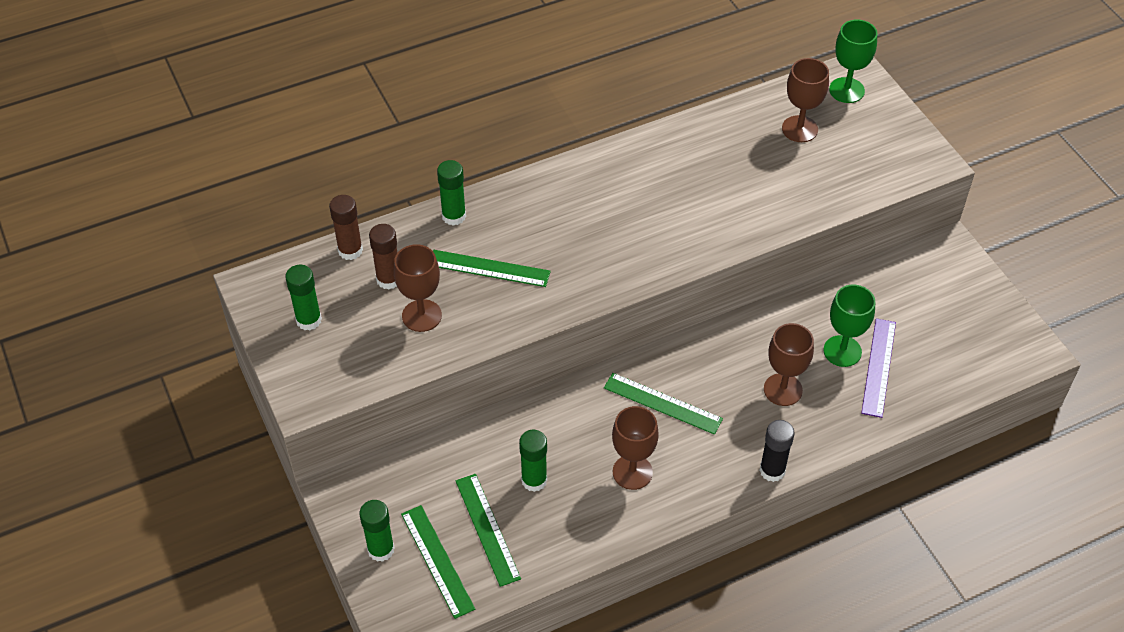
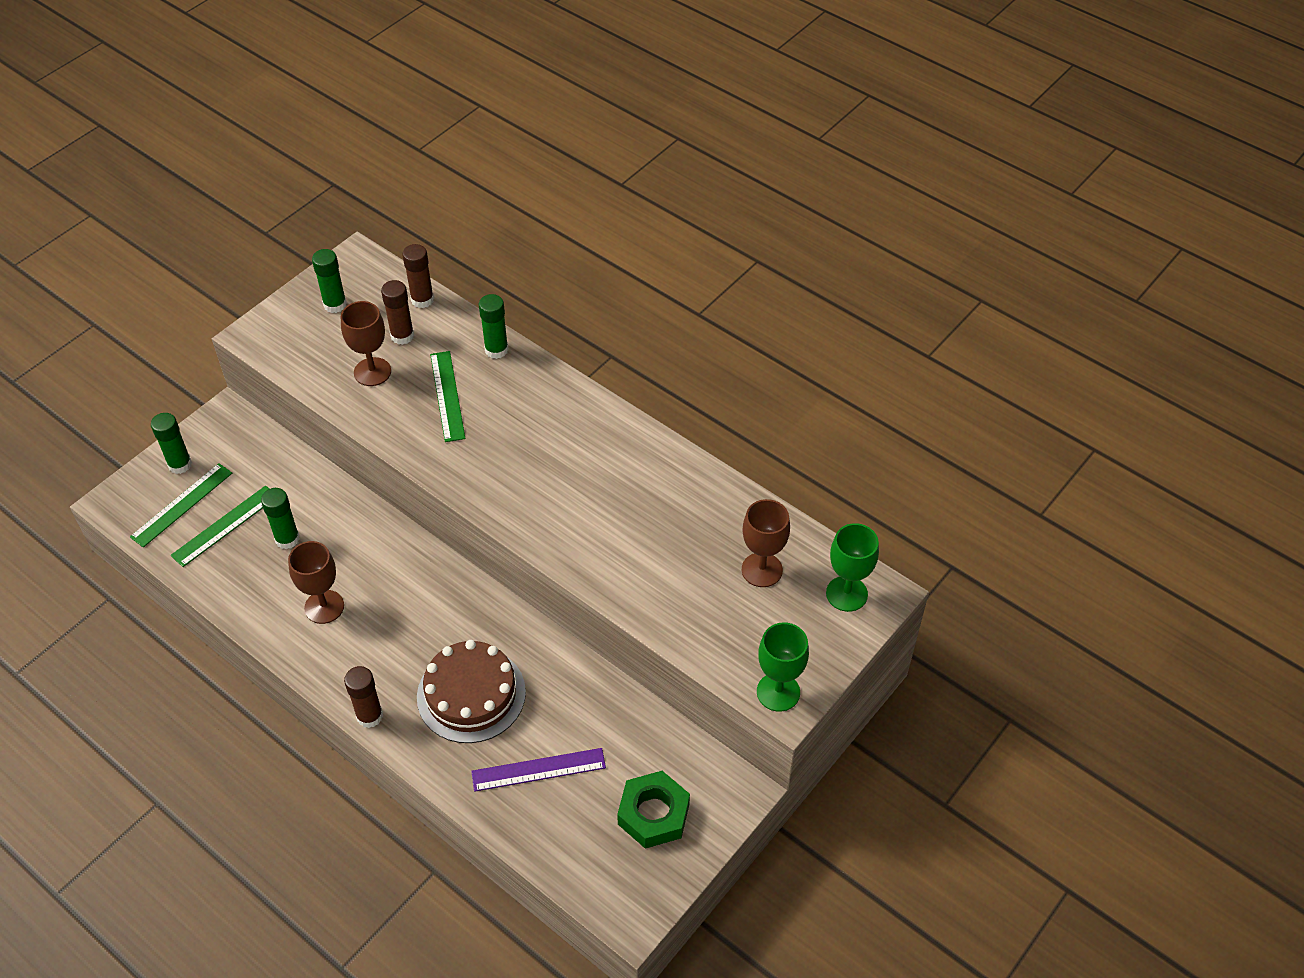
camera: 65 degrees right, 0 degrees up
green ruler [604,373,723,435] -> none
black glue stick [759,420,795,482] -> brown glue stick [344,666,383,728]
brown goblet [764,323,814,406] -> brown cake [417,640,526,743]
green goblet [823,285,875,367] -> green goblet moved to [757,622,809,712]
none -> green nut [617,771,690,849]

